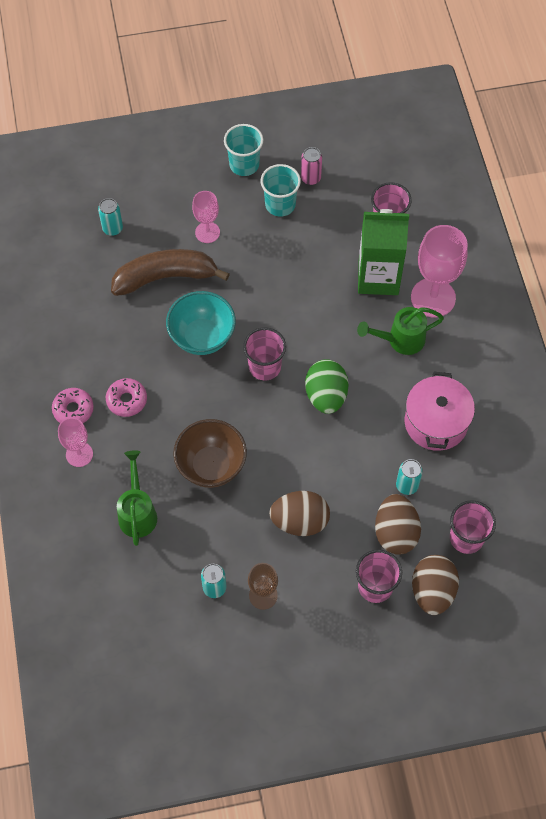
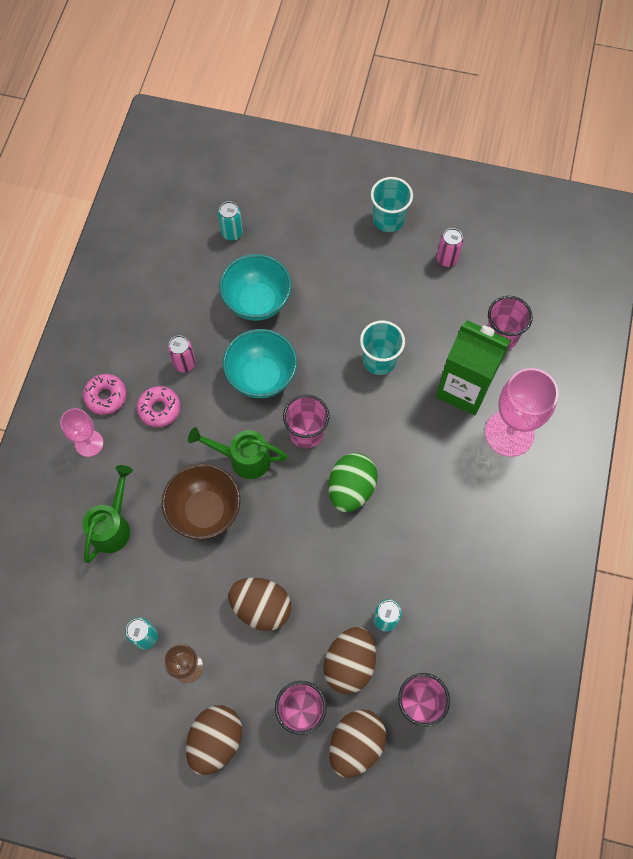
camera: 25 degrees right, 5 degrees up
brown banana [111,249,230,296] -> turquoise bowl [219,254,292,321]
pink goblet [192,191,220,243] -> none
turquoise cup [261,164,301,217] -> turquoise cup moved to [360,321,405,375]
green watering can [357,307,444,355] -> green watering can moved to [188,427,288,479]
pink pot [405,372,475,451] -> none
none -> pink can [168,335,196,372]
none -> brown egg [186,705,242,775]

